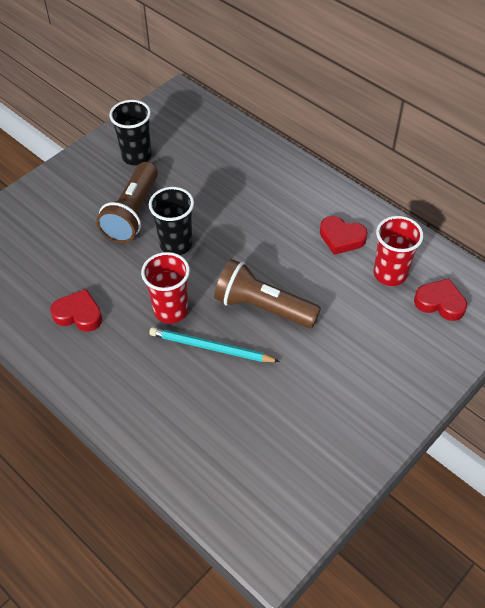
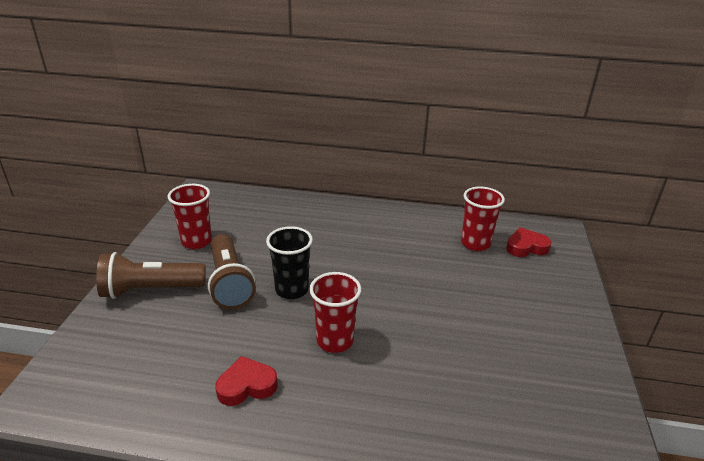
camera: 35 degrees left, 20 degrees down
black cup [109,100,152,165] -> red cup [168,184,212,249]
turquoise pencil [149,327,280,362] -> none
brown flashlight [214,259,321,328] -> brown flashlight moved to [96,252,206,299]
red heart [320,216,368,255] -> none

